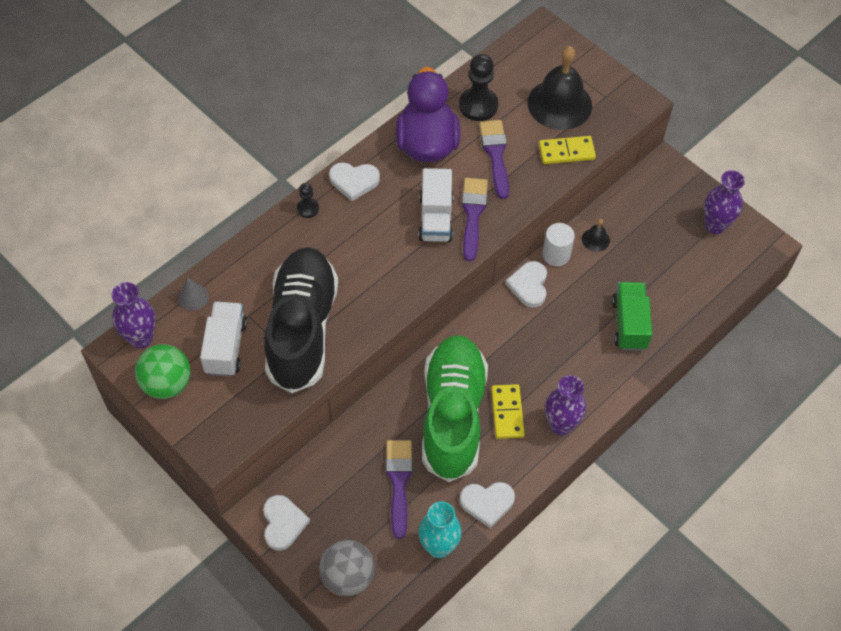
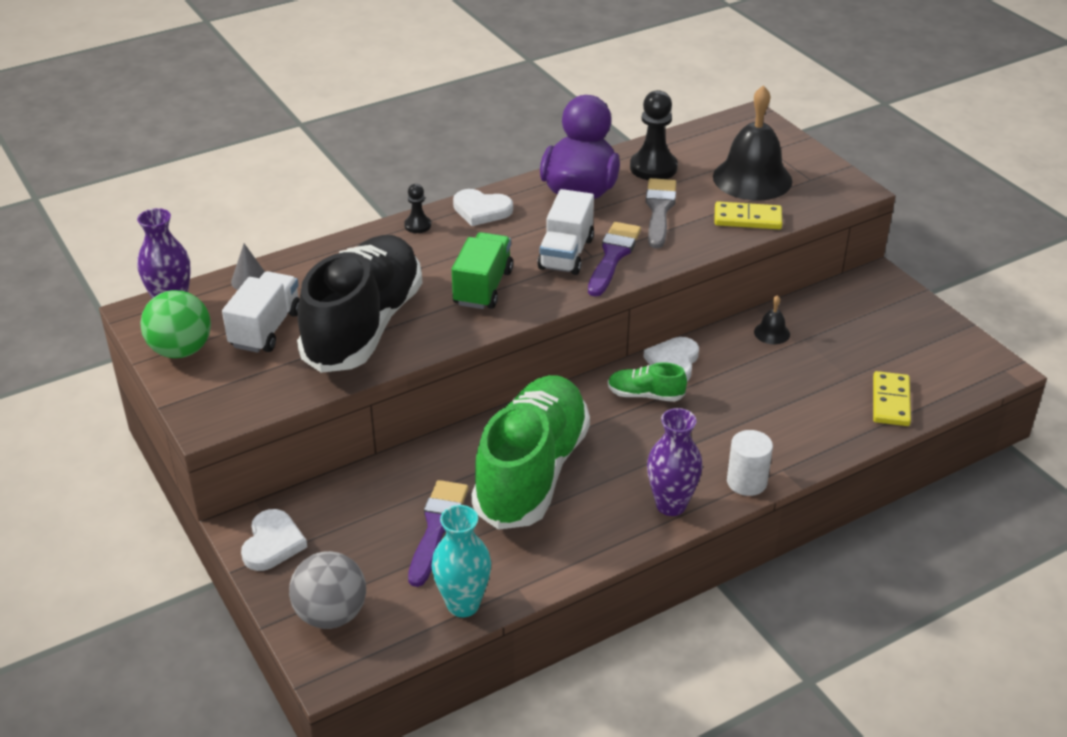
camera: 15 degrees right, 20 degrees down
white heart [460,482,515,528] -> none
purple brush [479,120,509,199] -> grey brush [646,178,676,248]
yellow domino [491,384,525,439] -> yellow domino moved to [873,371,911,426]
white cylinder [542,223,575,266] -> white cylinder moved to [727,430,773,496]
green truck [612,282,652,351] -> green truck moved to [452,232,513,309]
purple vase [704,170,745,234] -> none
none -> green shoe [608,362,687,402]

